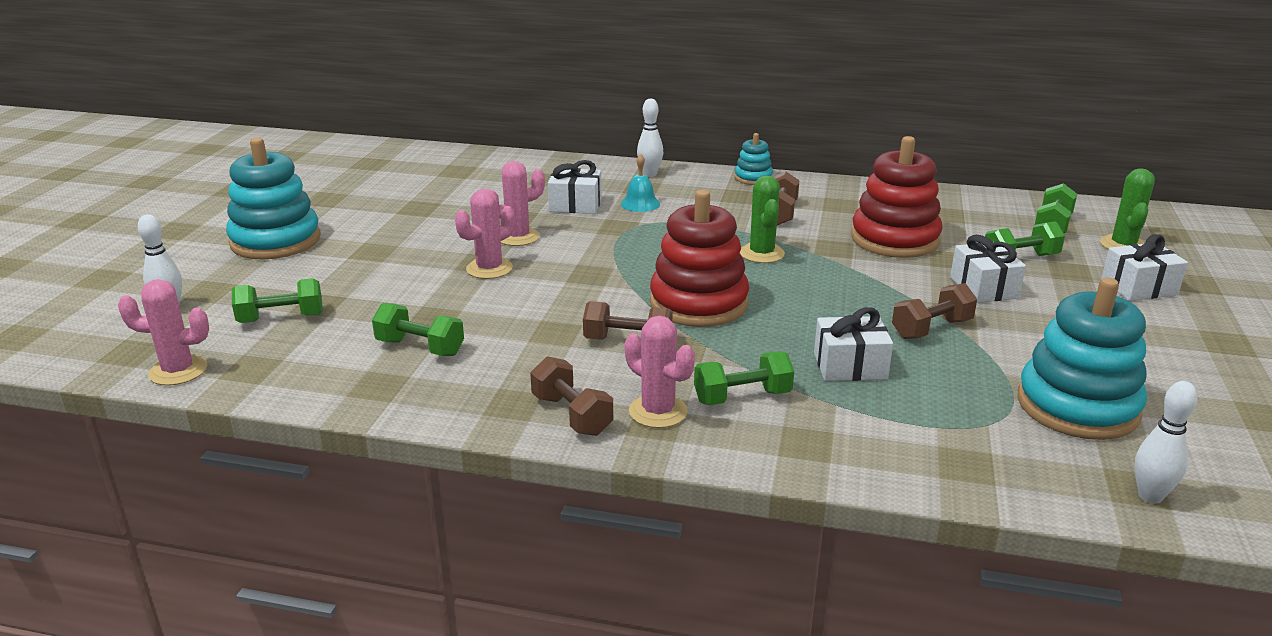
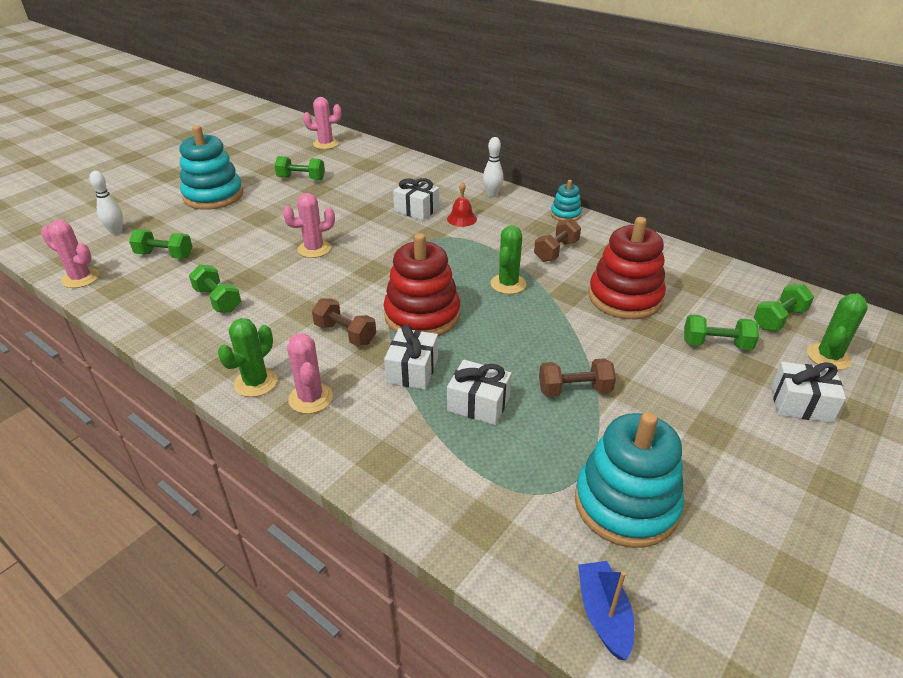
camera: 25 degrees right, 10 degrees up
pink cactus [491,161,545,246] -> pink cactus moved to [303,97,341,149]
brown dumbbell [530,356,613,436] -> green cactus [218,318,278,397]
turquoise bell [621,154,660,212] -> red bell [447,182,477,227]
green dumbbell [694,351,794,405] -> green dumbbell moved to [275,156,325,180]
white gift [950,235,1026,303] -> white gift moved to [384,324,438,390]
white bowling pin [1135,381,1197,504] -> blue boat [578,561,634,660]

